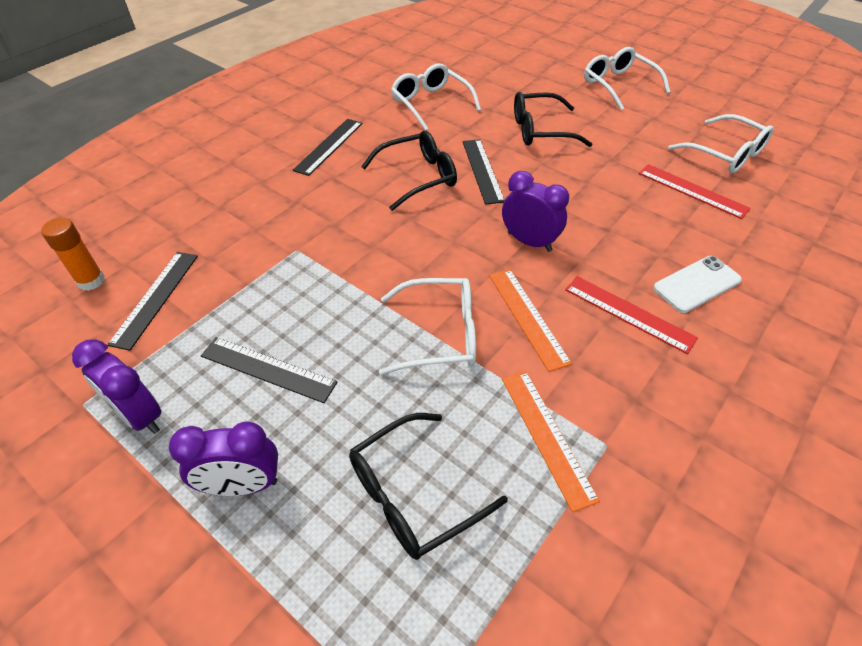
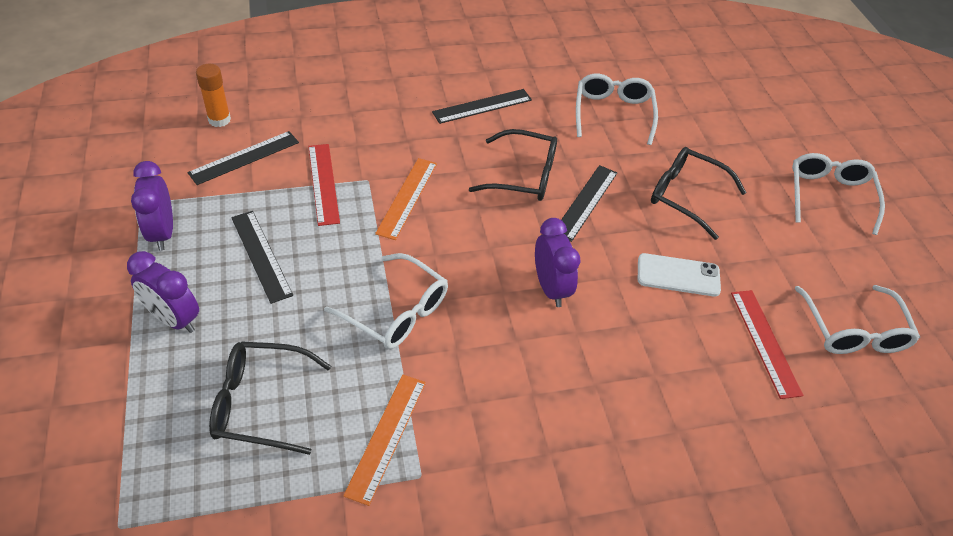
camera: 35 degrees right, 0 degrees up
orange ruler [489,269,572,372] -> orange ruler moved to [375,158,437,240]
red ruler [565,276,698,354] -> red ruler moved to [308,144,340,226]
white phone [653,256,742,313] -> white phone moved to [638,253,721,297]

